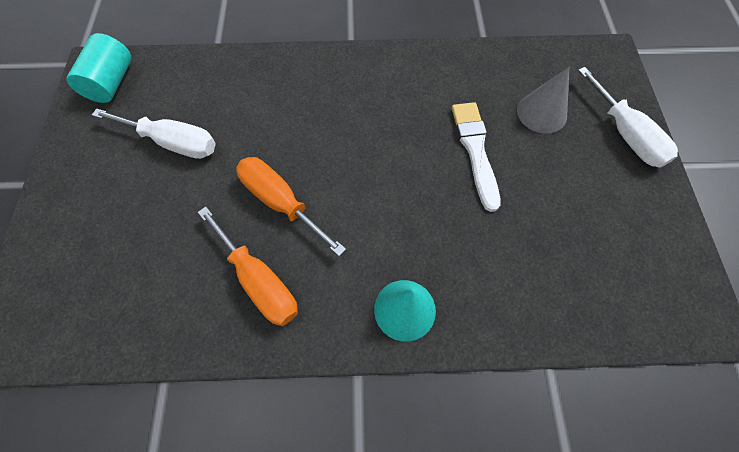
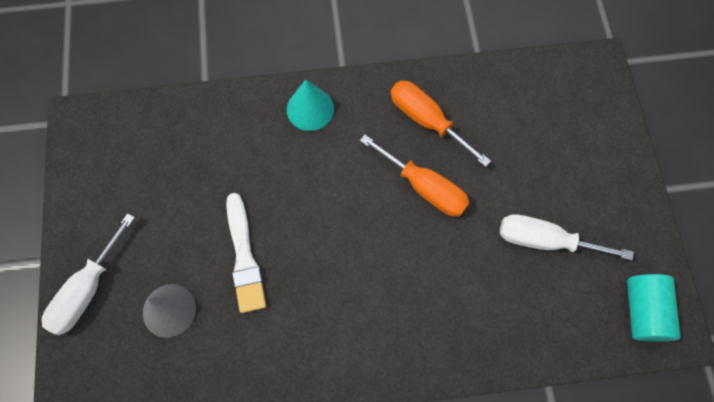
camera: 175 degrees right, 5 degrees up
white screwdriver [578,67,678,168] -> white screwdriver turned 120 degrees counterclockwise [41,213,135,335]

